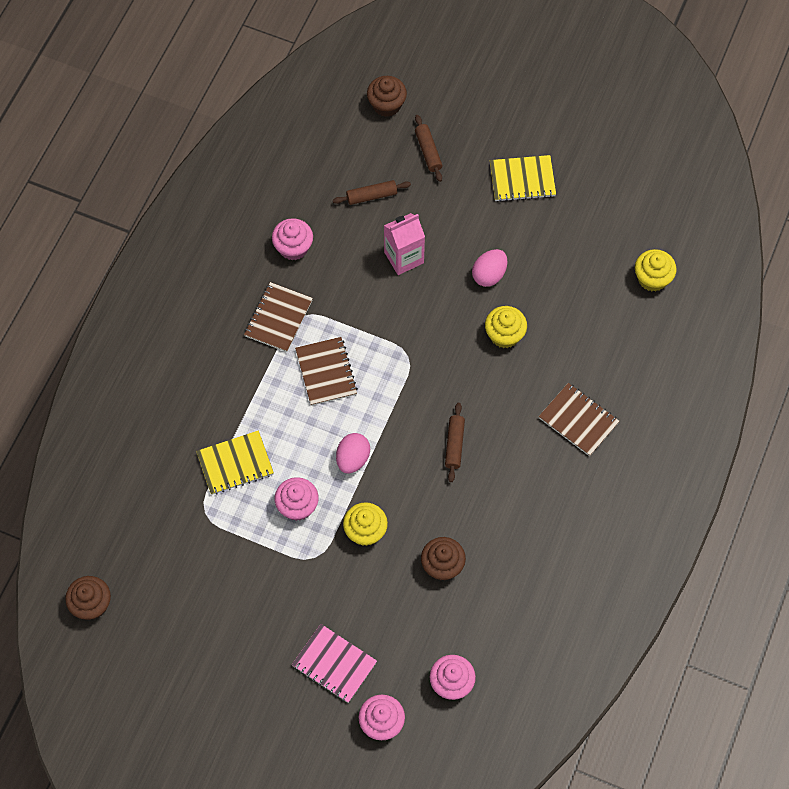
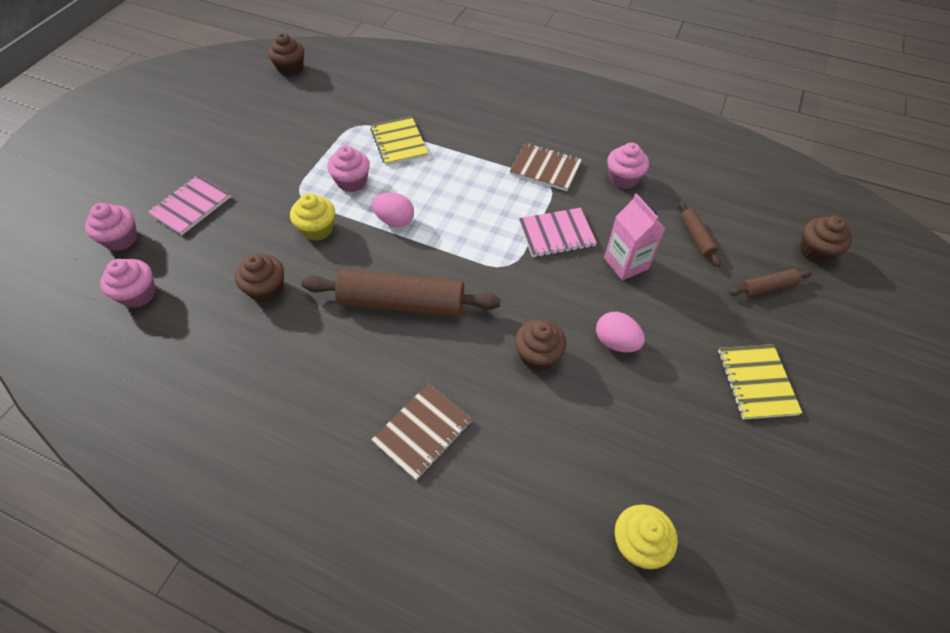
camera: 90 degrees right, 10 degrees down
brown notebook [295,337,358,406] -> none
brown rolling pin [445,403,465,482] -> brown rolling pin [301,269,501,317], size x2.11
yellow cupcake [485,306,527,348] -> brown cupcake [515,319,567,371]
none -> pink notebook [519,208,597,257]

